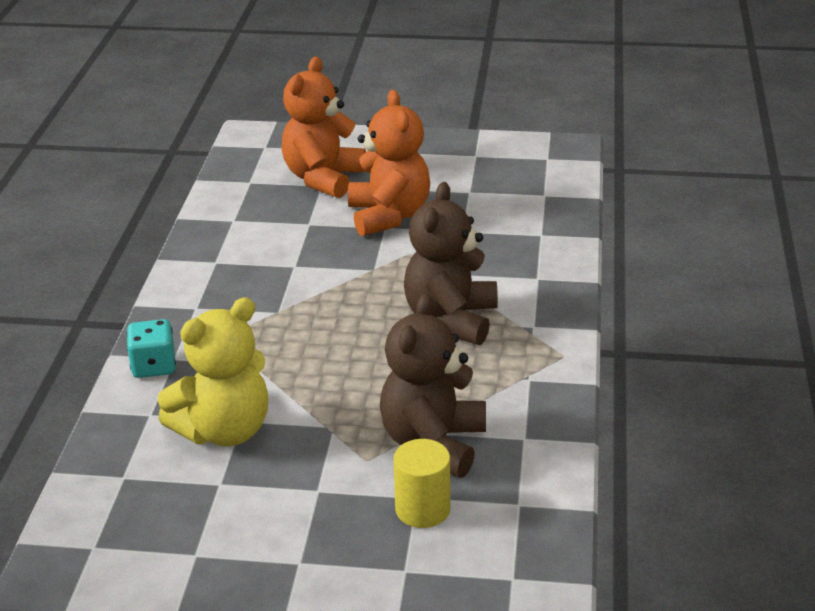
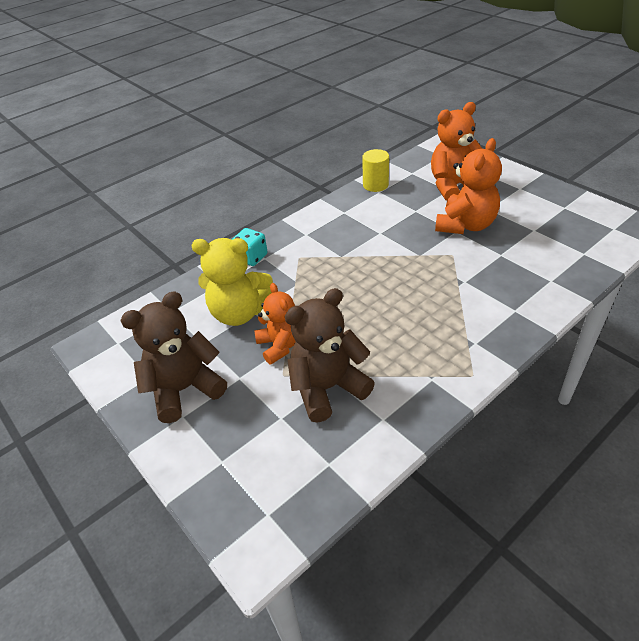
camera: 45 degrees right, 10 degrees up
yellow cylinder [394,439,451,528] -> yellow cylinder moved to [362,149,389,192]
brown teddy bear [404,182,498,345] -> brown teddy bear moved to [120,292,227,423]
none -> orange teddy bear [255,283,296,365]

